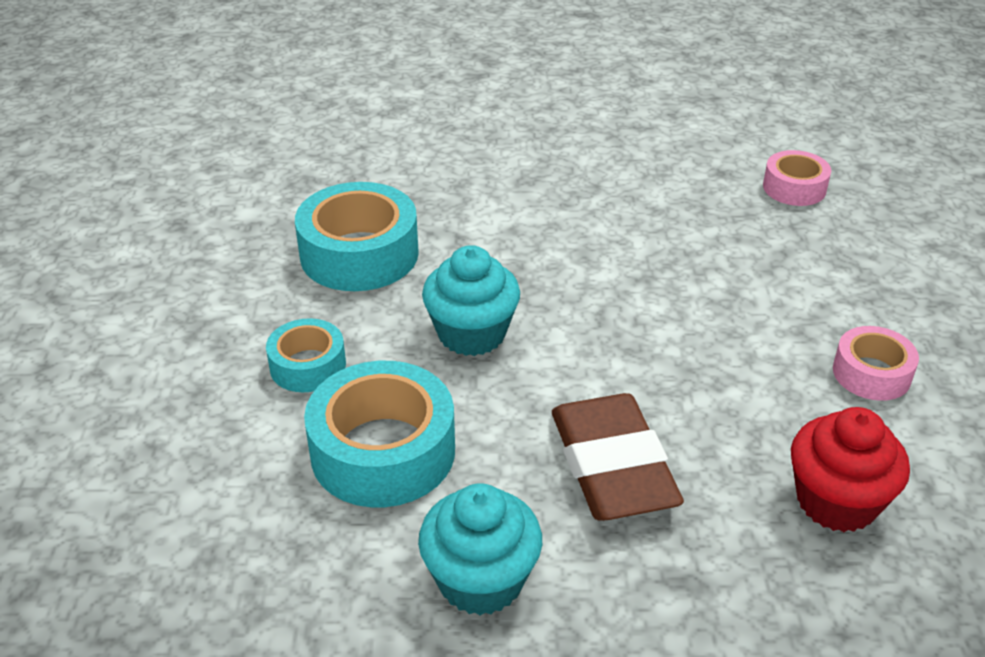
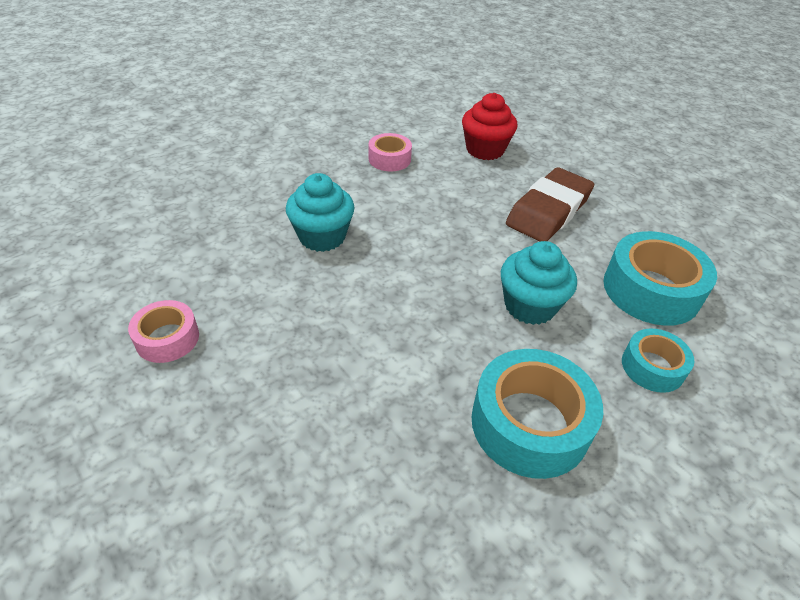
camera: 130 degrees left, 5 degrees up
turquoise cupcake [418,483,542,615] -> turquoise cupcake moved to [286,173,355,252]
pink tape [763,150,831,206] -> pink tape moved to [128,300,199,363]

